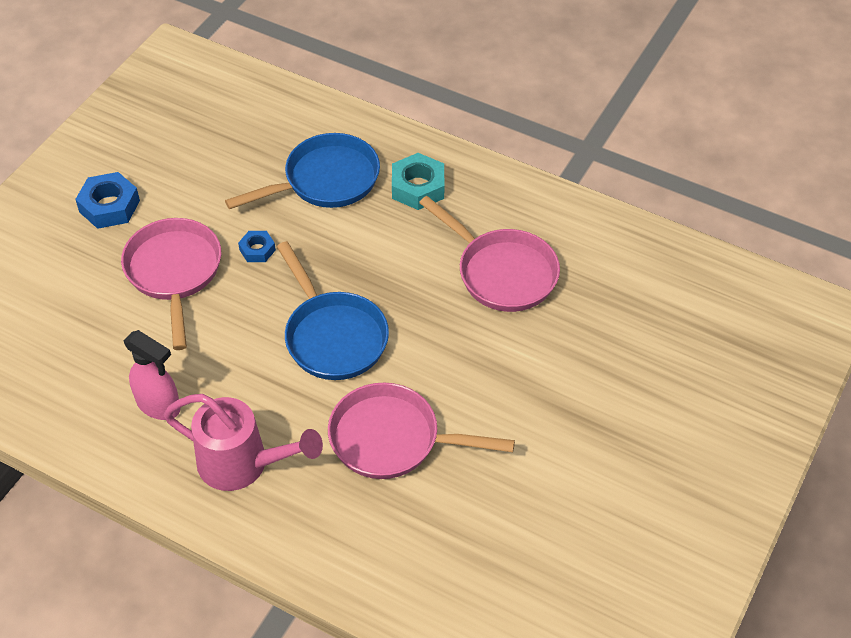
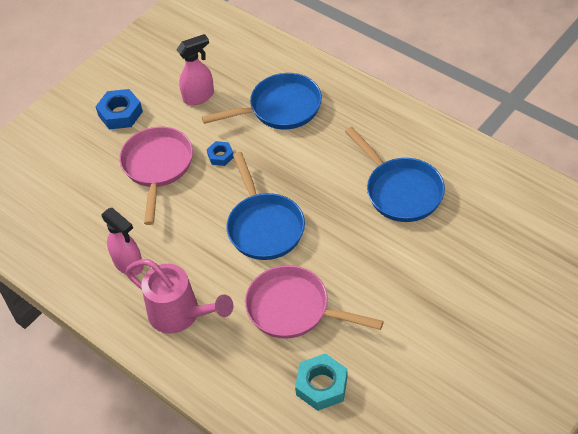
camera: 15 degrees right, 0 degrees up
turquoise nut [392,153,444,210] -> turquoise nut moved to [295,353,348,411]
pink pan [419,196,560,312] -> blue pan [345,127,445,222]
none -> pink spray bottle [177,34,214,105]

